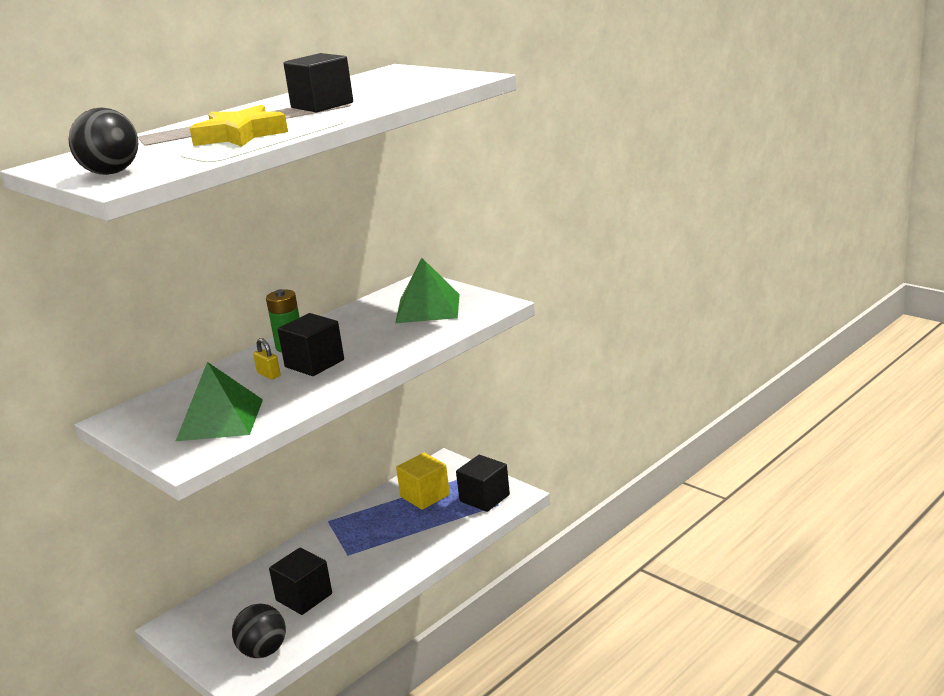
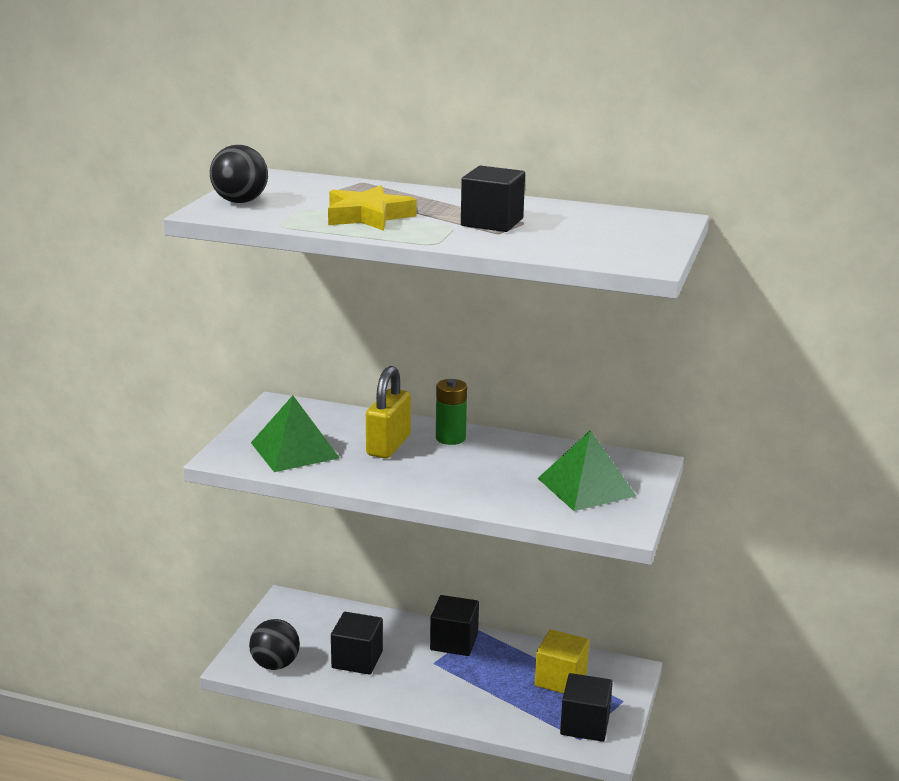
camera: 60 degrees right, 0 degrees up
yellow padlock [253,338,281,379] -> yellow padlock [366,366,411,459], size x2.13
black cube [278,313,344,376] -> black cube moved to [430,595,479,656]

